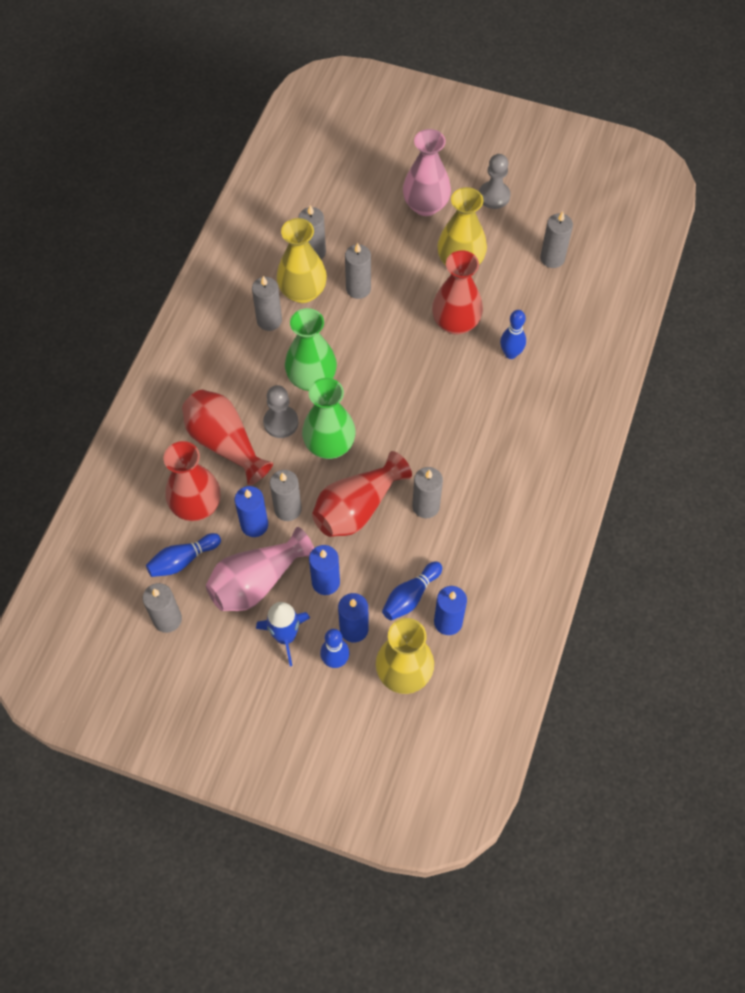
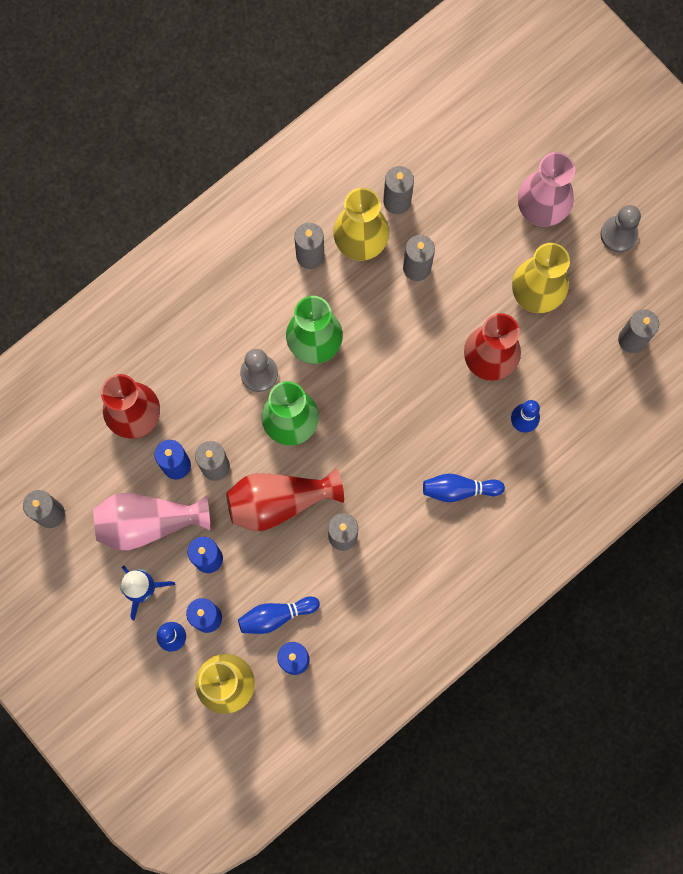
camera: 30 degrees right, 15 degrees up
blue bowling pin [146,533,221,577] -> blue bowling pin moved to [423,474,505,502]
red vase [182,389,273,485] -> none

